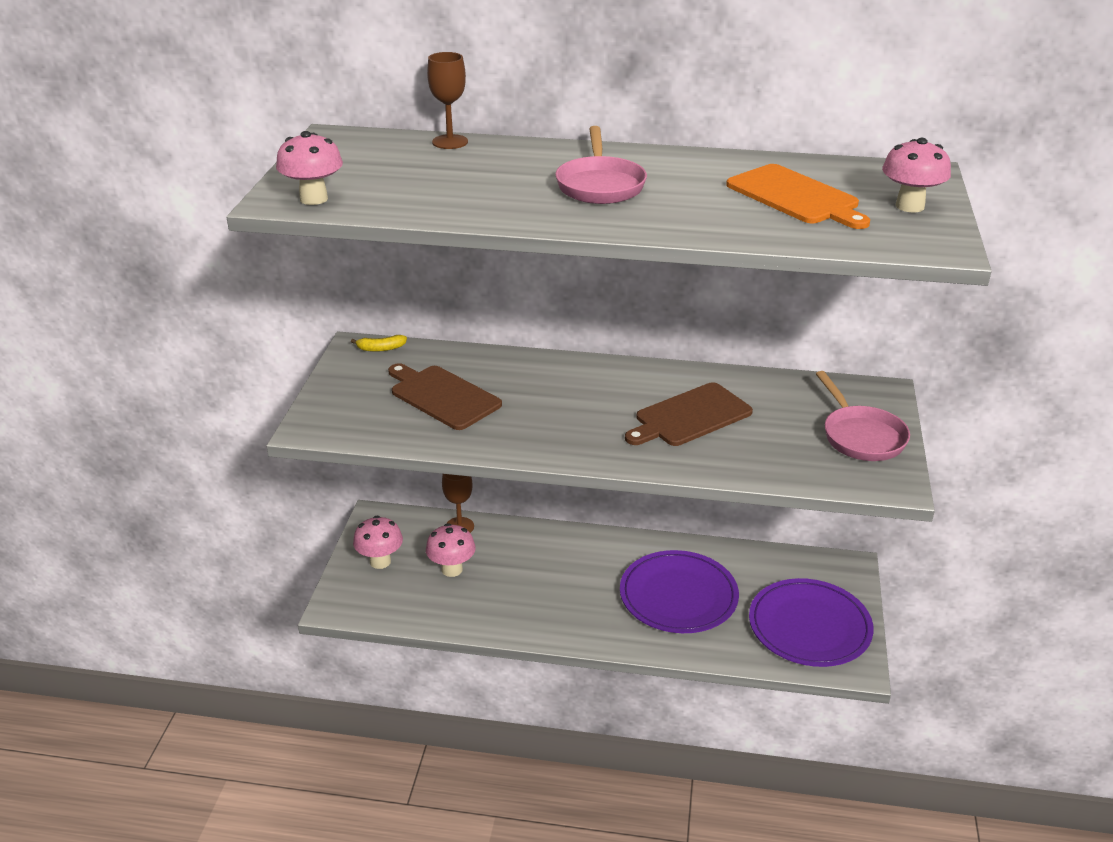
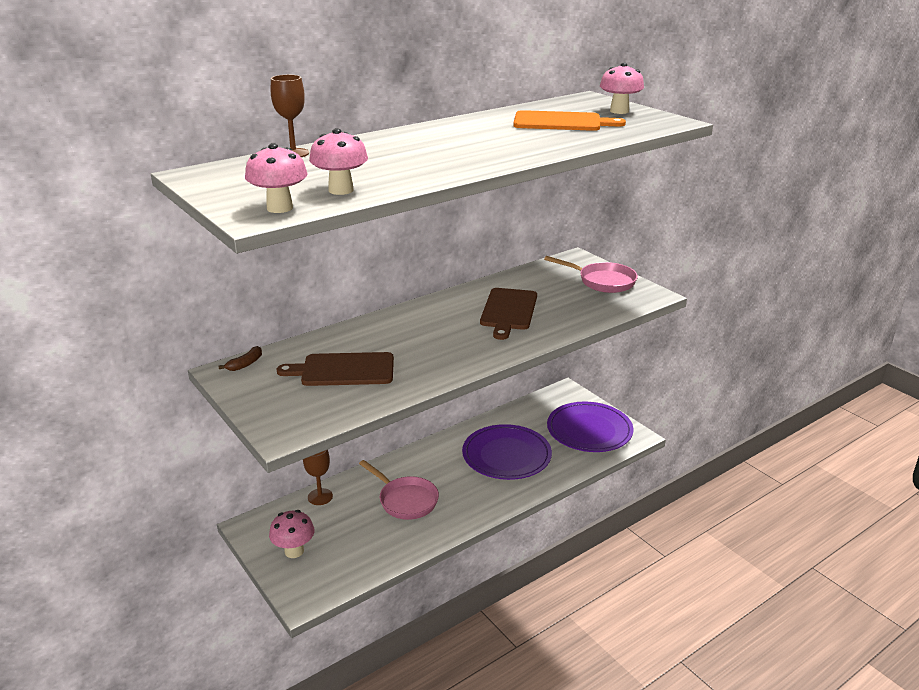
camera: 45 degrees left, 5 degrees down
yellow banana [351,335,407,352] -> brown banana [219,346,262,371]
pink mushroom [426,523,476,577] -> pink mushroom moved to [309,128,368,195]
pink pan [555,126,647,204] -> pink pan moved to [359,460,439,520]

